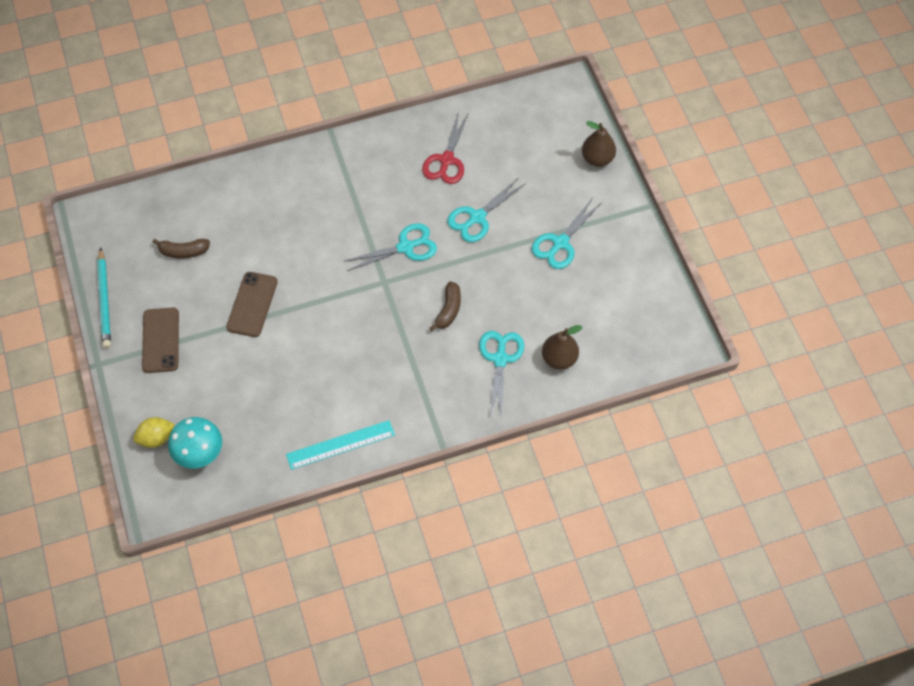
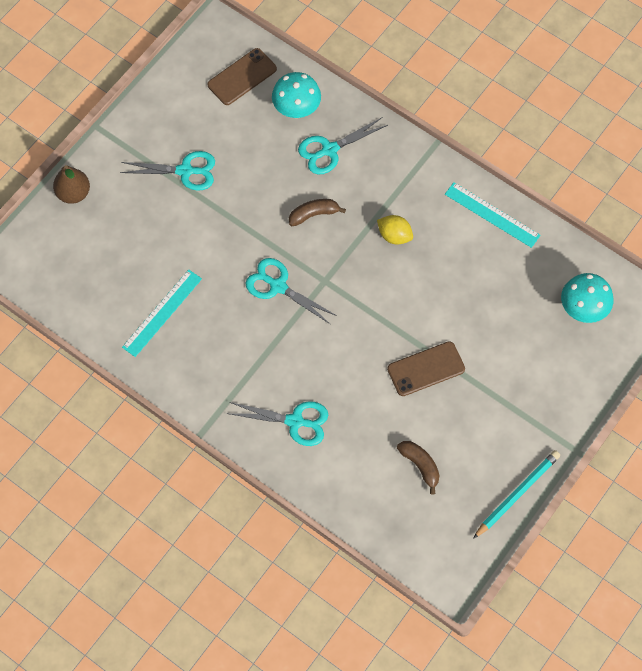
camera: 125 degrees left, 5 degrees up
yellow lemon [133,417,174,448] -> yellow lemon moved to [377,215,413,245]
brown phone [142,308,179,373] -> brown phone moved to [207,48,277,105]
red scissors [422,111,469,184] -> turquoise ruler [122,270,202,357]
turquoise scissors [447,178,526,242] -> turquoise scissors moved to [226,401,328,446]
brown pear [542,325,582,370] -> turquoise mushroom [272,72,321,118]

